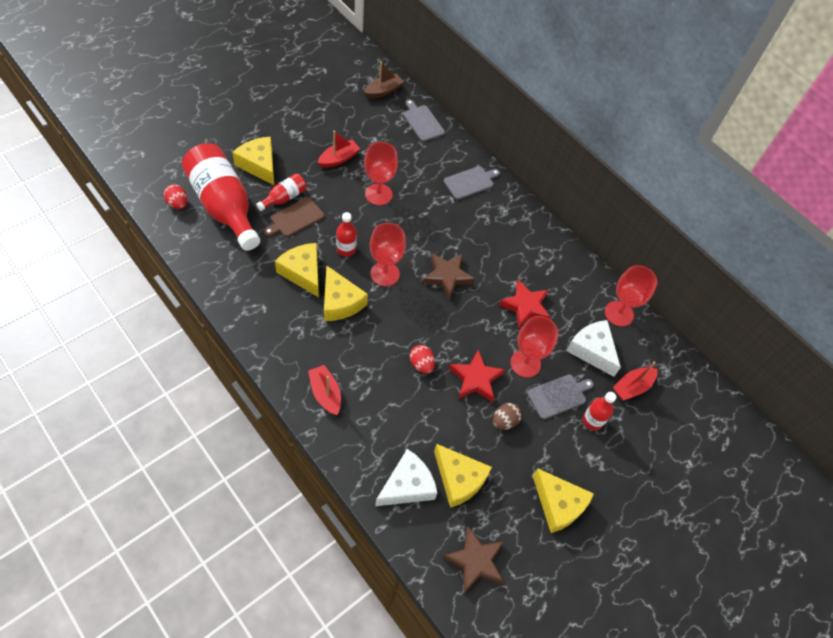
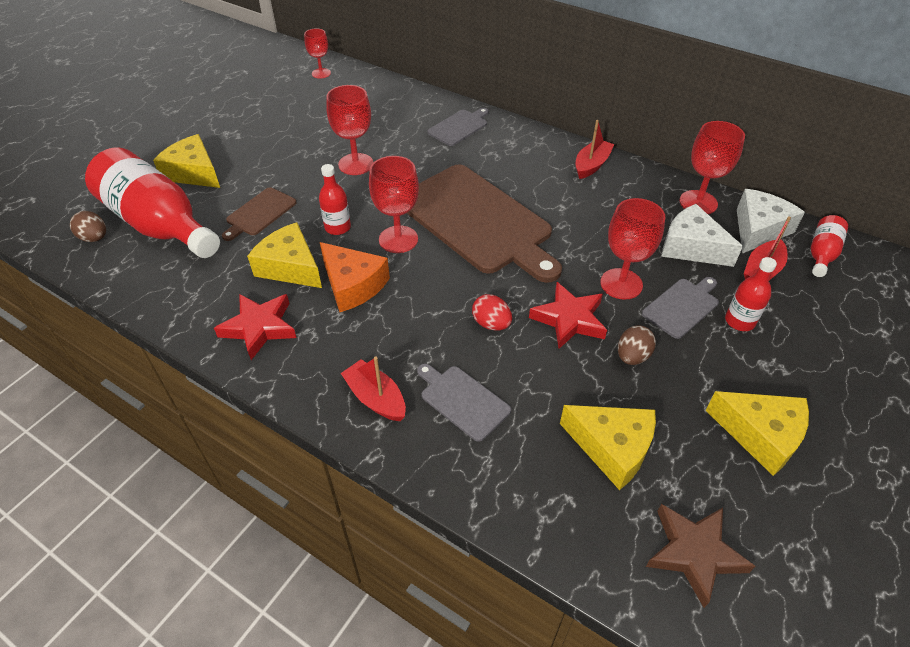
camera: 10 degrees left, 10 degrees down
red egg [164,184,188,209] -> brown egg [70,211,106,242]
red bottle [256,173,307,211] -> red bottle moved to [811,215,848,277]
red boat [318,131,360,168] -> red boat moved to [576,120,615,179]
yellow cheese [324,265,368,321] -> orange cheese [320,242,390,312]
brown boat [364,61,404,98] -> red goblet [304,28,331,79]
white cheese [375,449,438,506] -> white cheese moved to [737,189,805,253]
grey cutting board [403,99,445,142] -> grey cutting board moved to [417,364,511,442]
brown star [422,254,475,299] -> brown cutting board [407,164,562,283]
red star [499,280,551,328] -> red star moved to [214,294,297,360]

